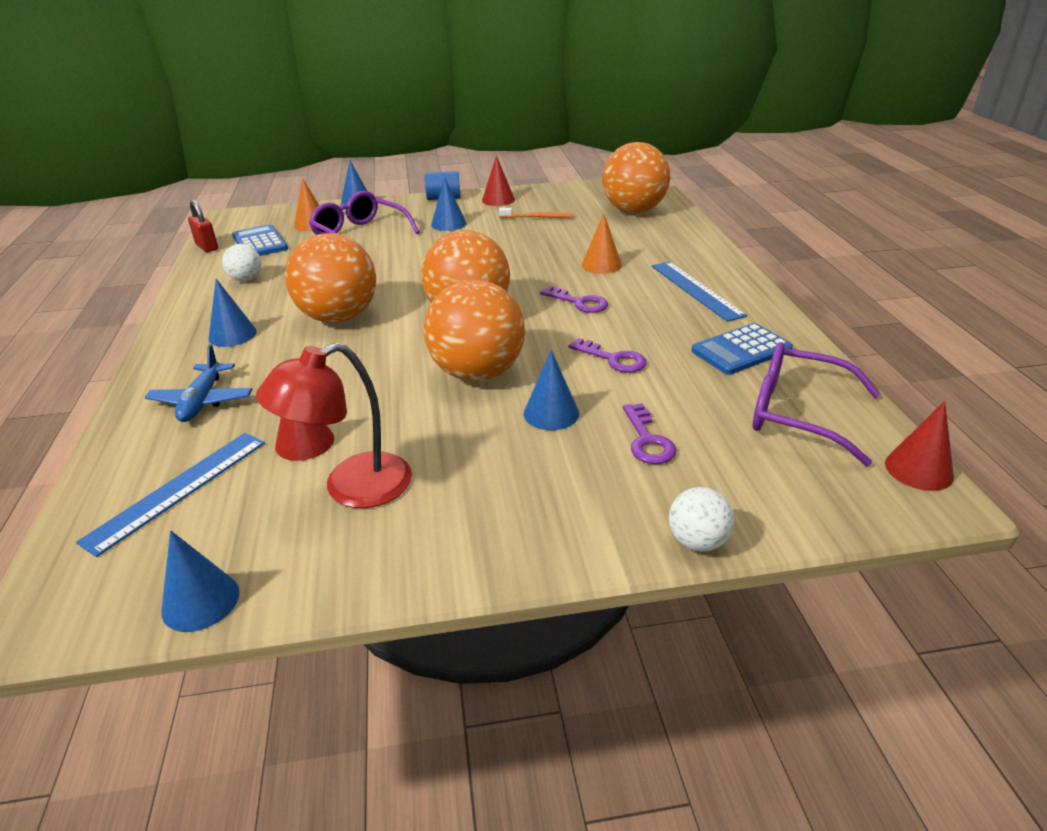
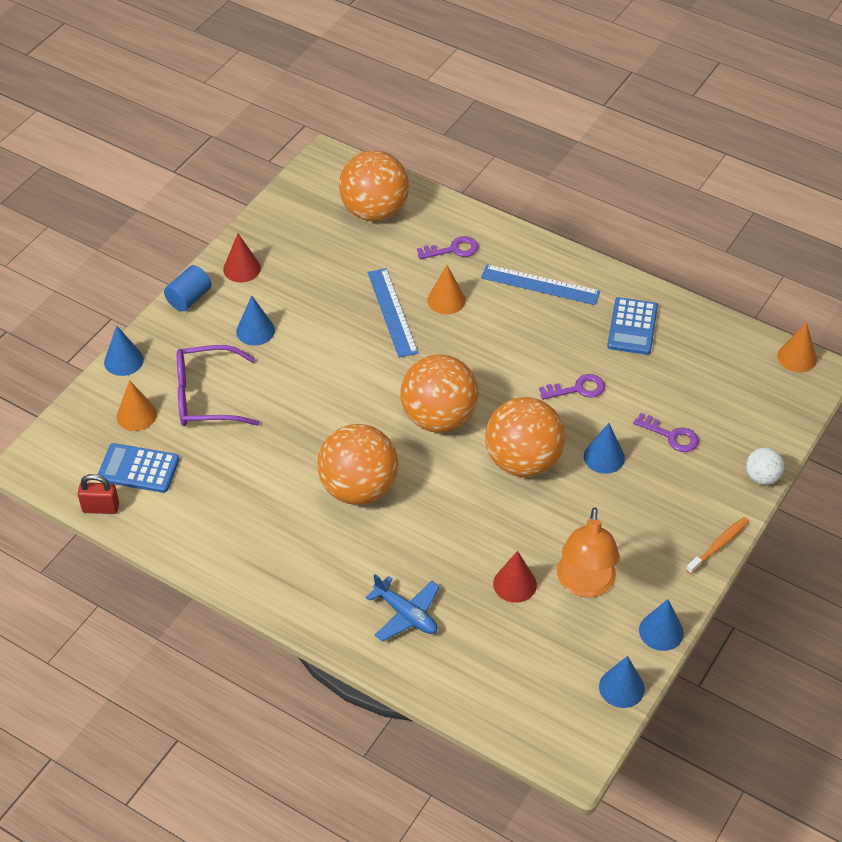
camera: 50 degrees left, 15 degrees up
blue ruler [76,433,265,557] -> blue ruler moved to [368,268,418,358]
blue cone [208,279,257,347] -> blue cone moved to [639,599,684,651]
white ball [222,244,262,281] -> none
red lamp [256,343,412,508] -> orange lamp [557,508,620,597]
orange toothbrush [499,208,574,218] -> orange toothbrush moved to [686,517,749,574]
purple key [540,286,608,313] -> purple key moved to [417,236,479,259]
purple glasses [753,342,880,466] -> none
red cone [885,401,954,491] -> orange cone [777,322,817,372]

